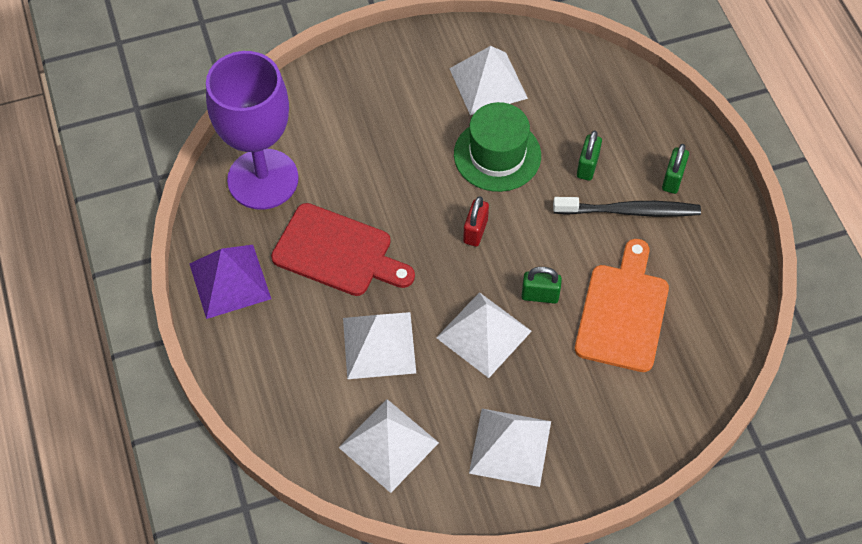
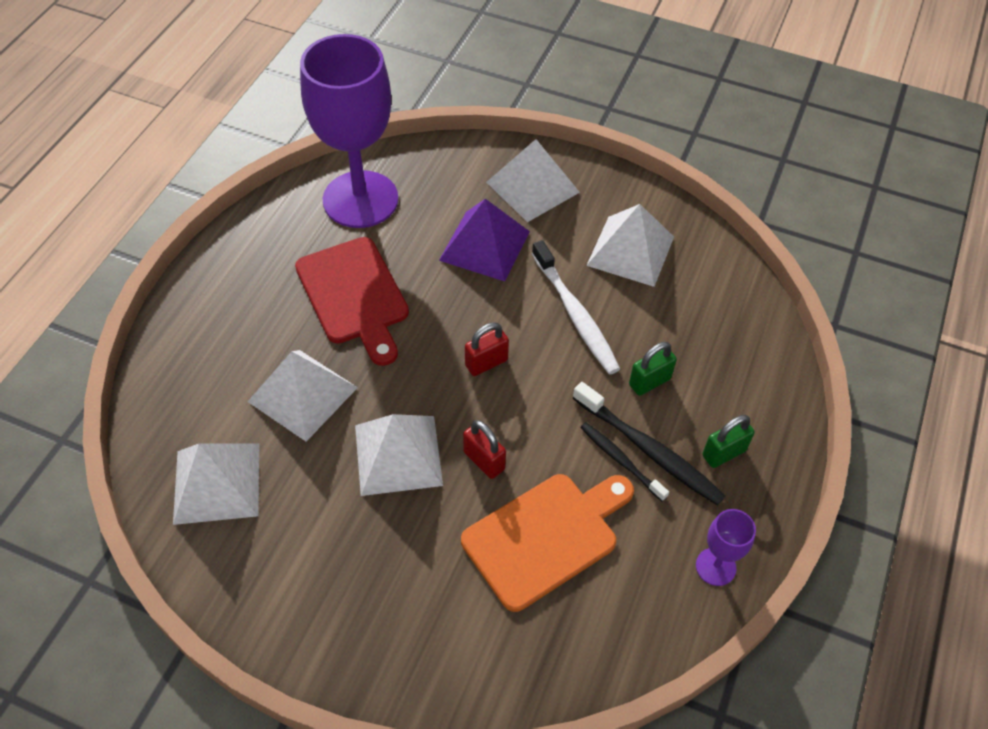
camera: 40 degrees right, 5 degrees down
purple pyramid [190,245,271,319] -> purple pyramid moved to [439,199,530,281]
green hat [454,102,541,192] -> white toothbrush [532,240,620,375]
white pyramid [469,409,551,487] -> white pyramid moved to [486,139,580,222]
green padlock [522,267,562,304] -> red padlock [463,420,506,479]
none -> black toothbrush [580,422,669,502]
none -> purple goblet [696,509,756,586]

